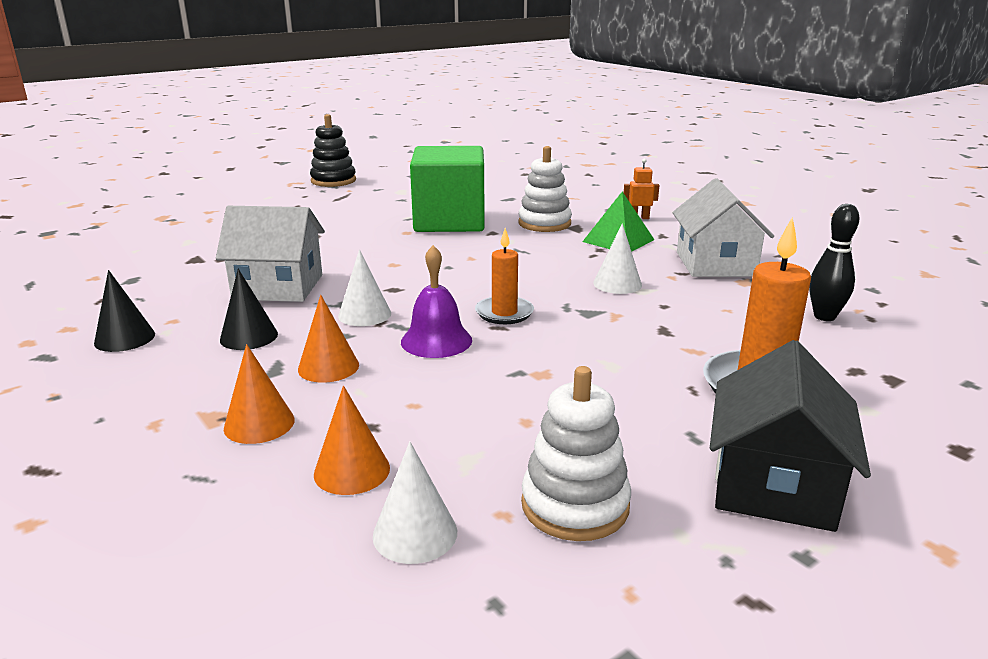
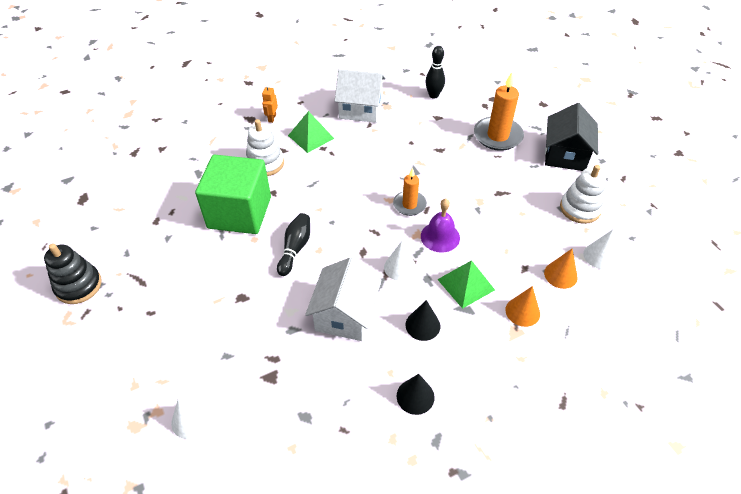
camera: 80 degrees left, 25 degrees up
orange cone [298,295,359,383] -> green pyramid [437,260,495,309]
white cone [593,224,642,294] -> white cone moved to [171,398,211,439]
black house [710,340,871,532] -> black house turned 75 degrees clockwise [545,103,598,171]
none -> black bowling pin [277,213,310,276]

